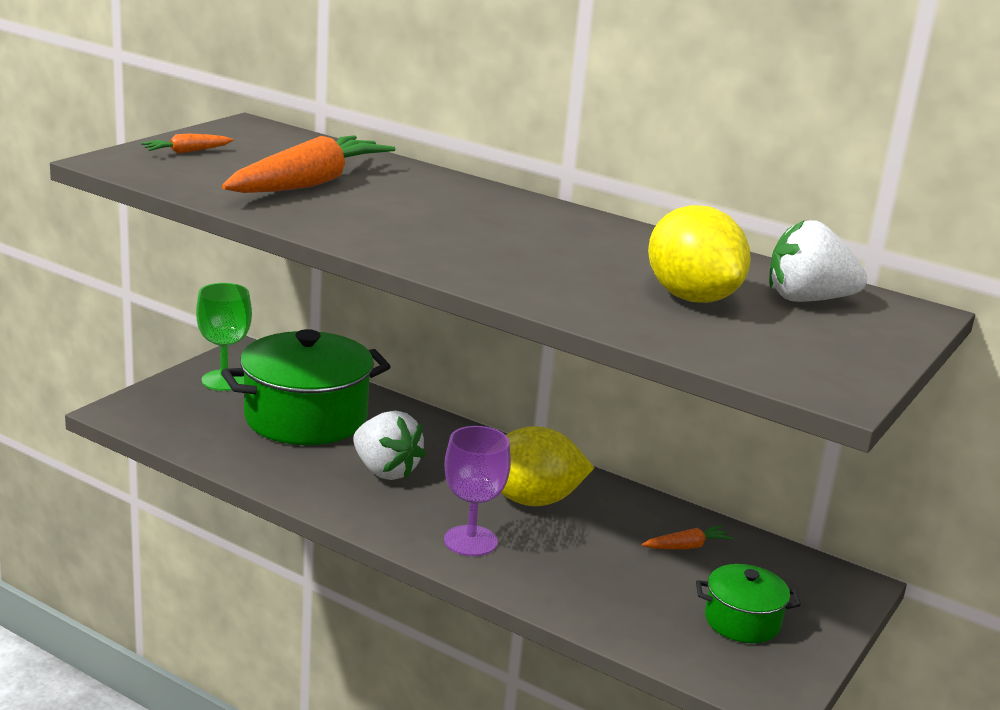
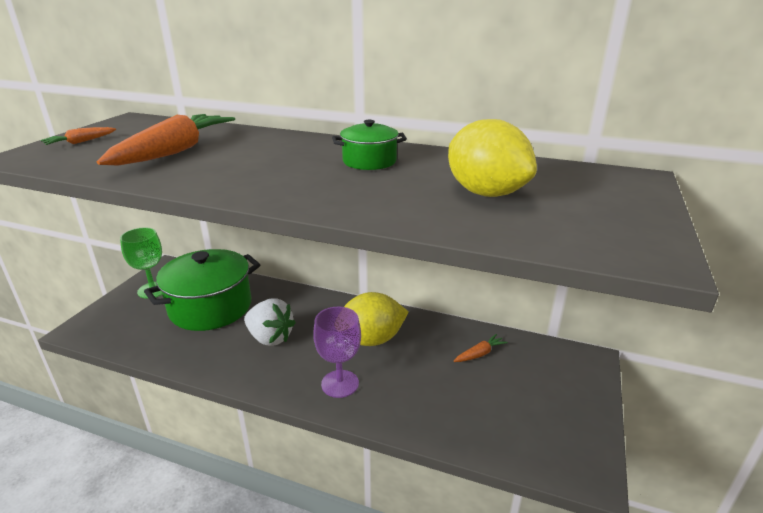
camera: 10 degrees left, 5 degrees up
green pot [696,564,801,643] -> green pot moved to [332,120,407,170]
white strawberry [769,220,867,302] -> none

